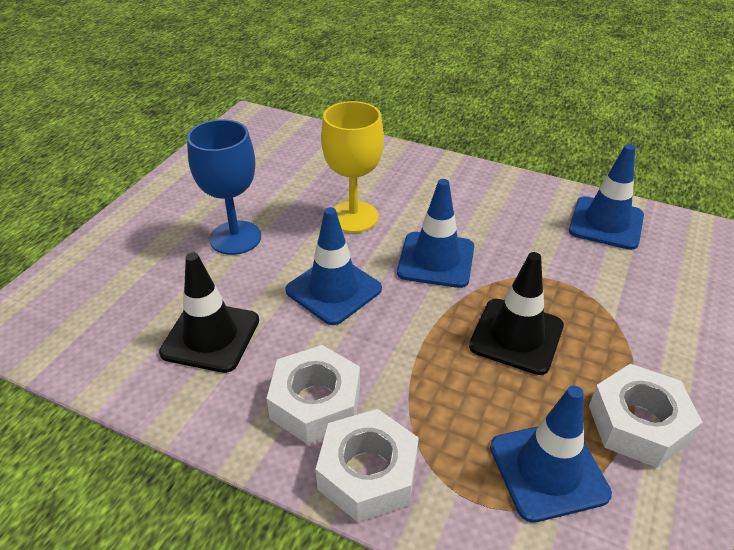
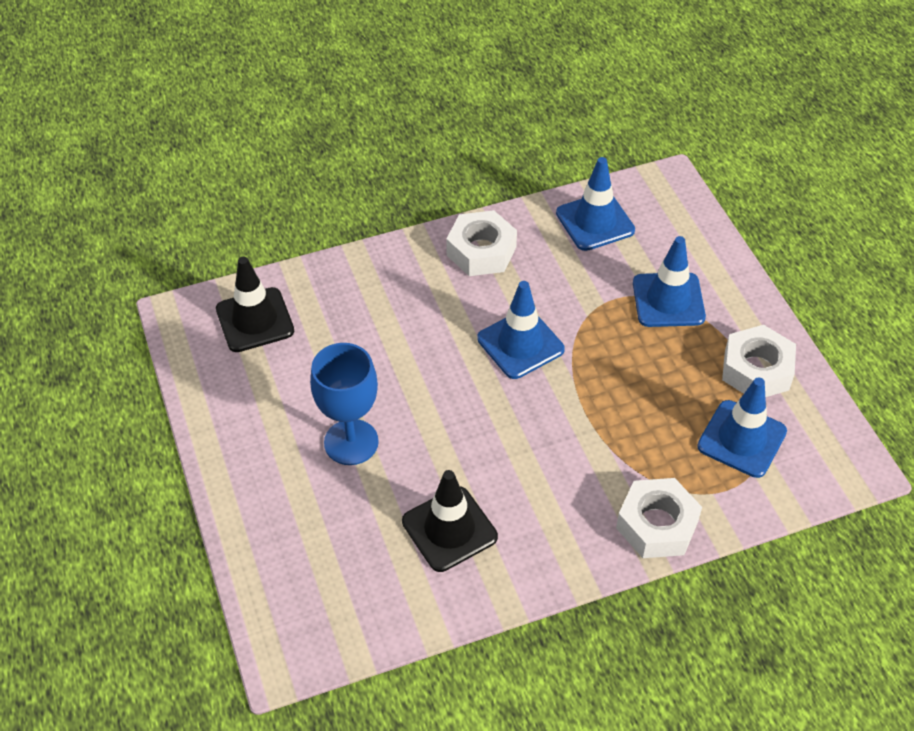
camera: 45 degrees left, 10 degrees up
white nut [267,345,360,444] -> white nut moved to [446,210,517,276]
blue traffic cone [285,207,382,325] -> blue traffic cone moved to [633,236,706,327]
yellow goblet [321,101,384,233] -> none
black traffic cone [469,252,564,375] -> black traffic cone moved to [216,257,294,352]

